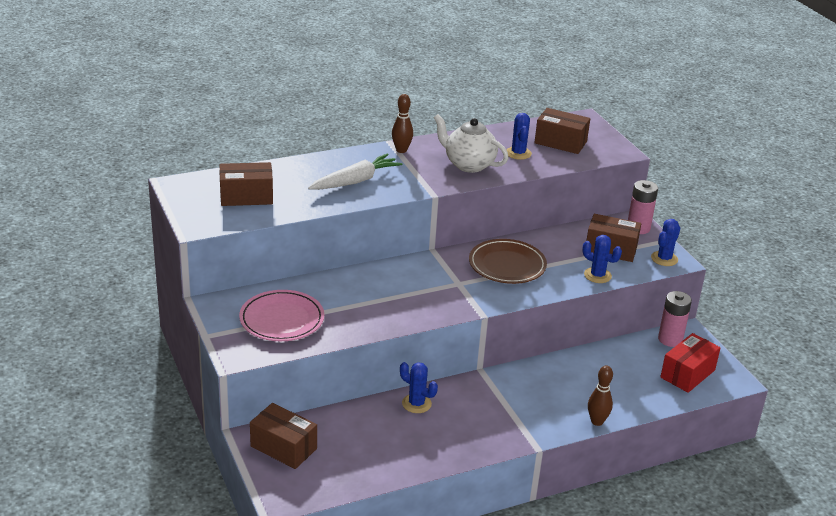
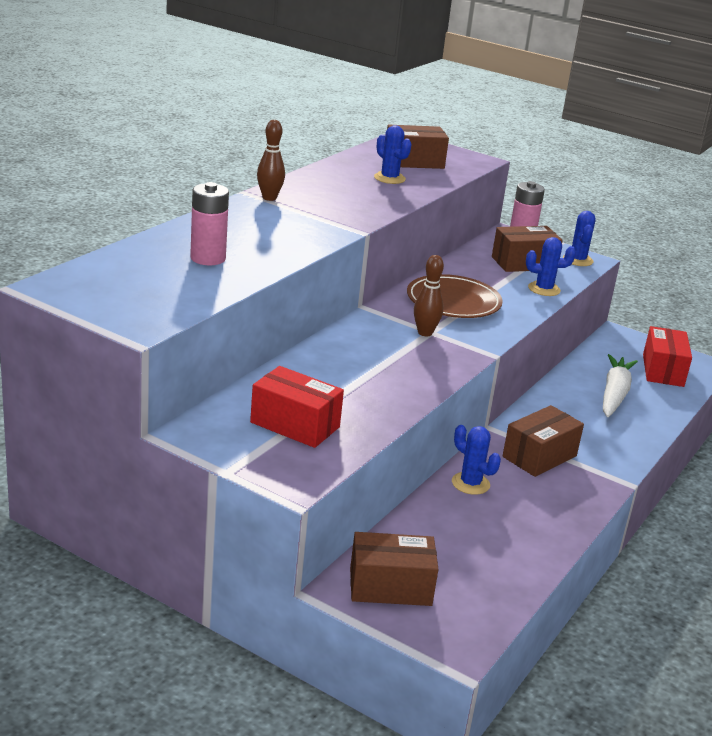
camera: 35 degrees left, 5 degrees down
brown box [219,162,273,206] -> brown box moved to [502,405,584,477]
pink plate [239,290,324,341] -> red box [250,366,344,448]
white carrot [308,153,403,190] -> white carrot moved to [603,354,638,417]
blue cactus [400,362,438,413] -> blue cactus turned 45 degrees clockwise [452,425,501,495]
white teapot [434,114,508,173] -> none
brown bowling pin [588,366,613,426] -> brown bowling pin moved to [414,255,444,336]
pink battery [658,291,692,347] -> pink battery moved to [190,182,229,265]

